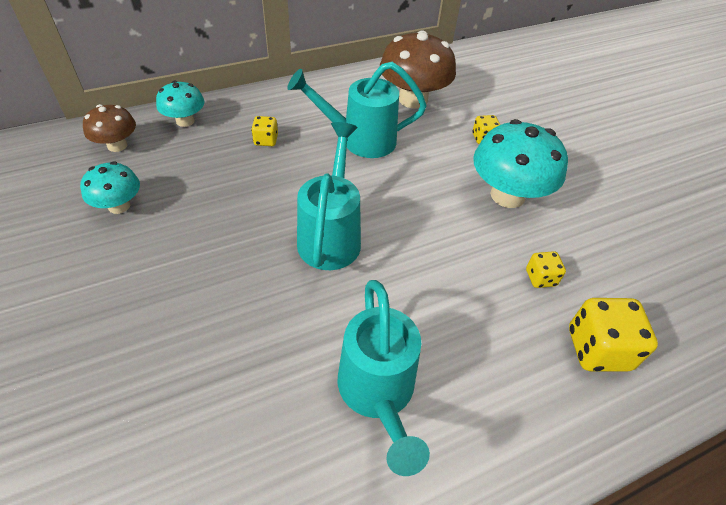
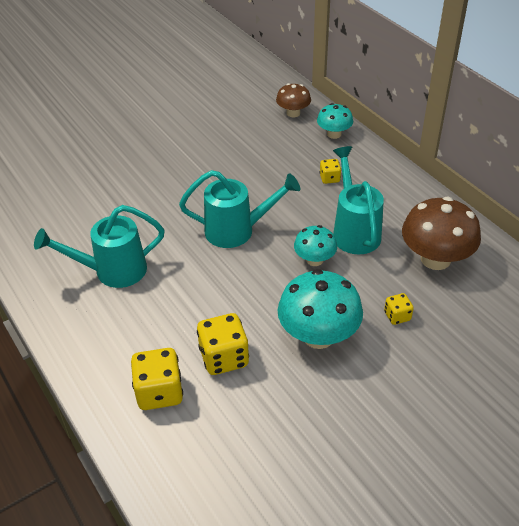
camera: 85 degrees right, 5 degrees down
turquoise mushroom [80,162,140,214] -> turquoise mushroom moved to [294,225,337,266]
yellow dice [526,251,566,288] -> yellow dice [197,313,249,375], size x1.86

